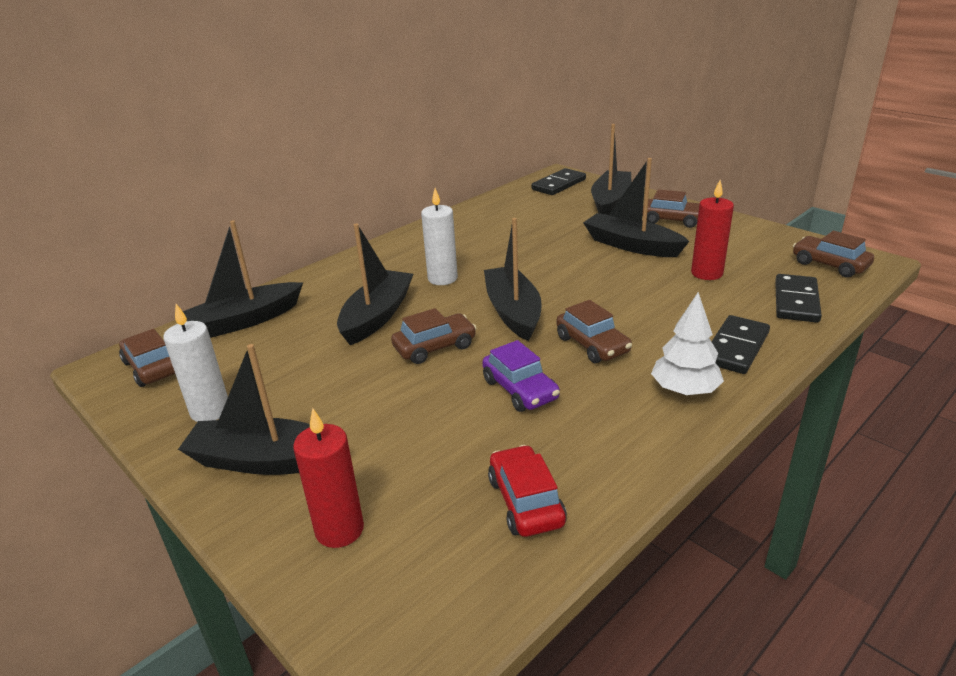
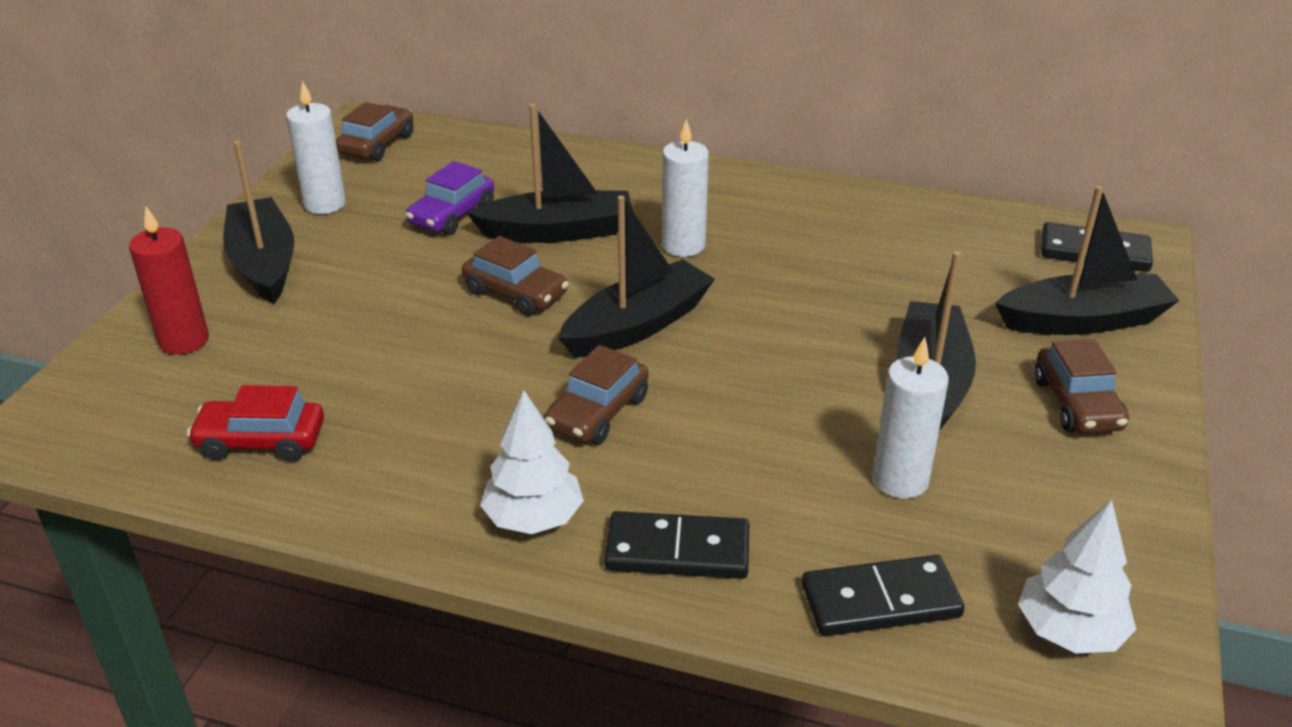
camera: 60 degrees right, 5 degrees up
black boat [183,220,303,338] -> none
purple car [482,340,560,412] -> purple car moved to [406,161,494,235]
red car [488,445,567,537] -> red car turned 135 degrees counterclockwise [187,385,324,462]
red candle [691,180,734,280] -> white candle [872,337,949,499]
brown car [793,231,874,278] -> white tree [1018,500,1136,654]

